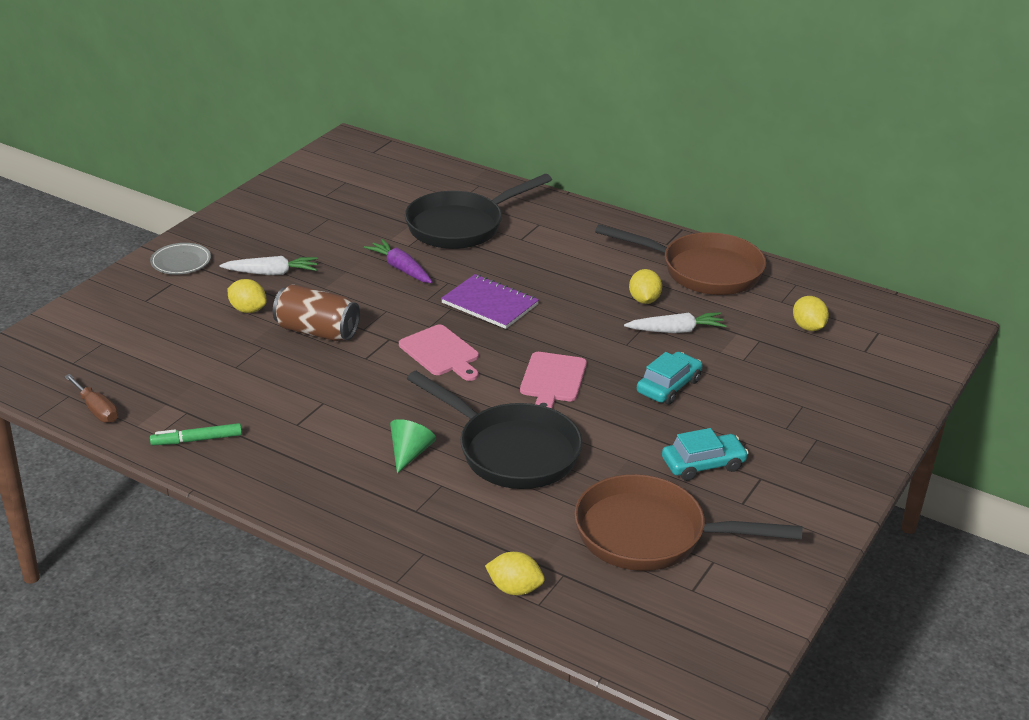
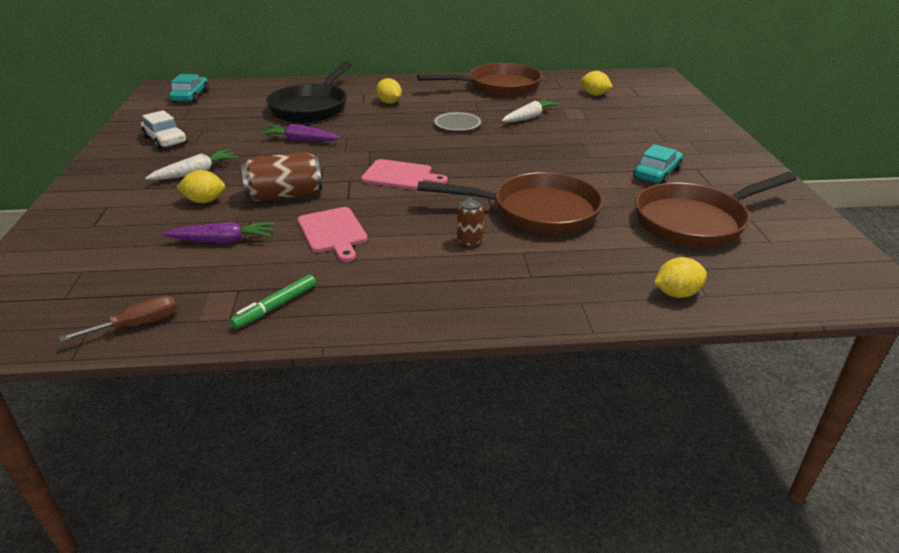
camera: 35 degrees left, 0 degrees up
brown screwdriver [64,374,118,423] -> brown screwdriver turned 45 degrees counterclockwise [59,295,177,342]
grey plate [150,243,211,275] -> grey plate moved to [433,112,482,131]
green cone [390,419,436,473] -> brown can [457,198,484,247]
black pan [407,371,582,489] -> brown pan [417,172,603,235]
purple notebook [441,274,539,329] -> none
pink cutting board [520,352,587,409] -> pink cutting board moved to [298,207,368,262]
yellow lemon [629,269,662,304] -> yellow lemon moved to [376,78,402,104]
turquoise car [637,352,703,404] -> turquoise car moved to [169,74,209,103]
none -> white car [141,110,187,150]
none -> purple carrot [163,221,275,243]

